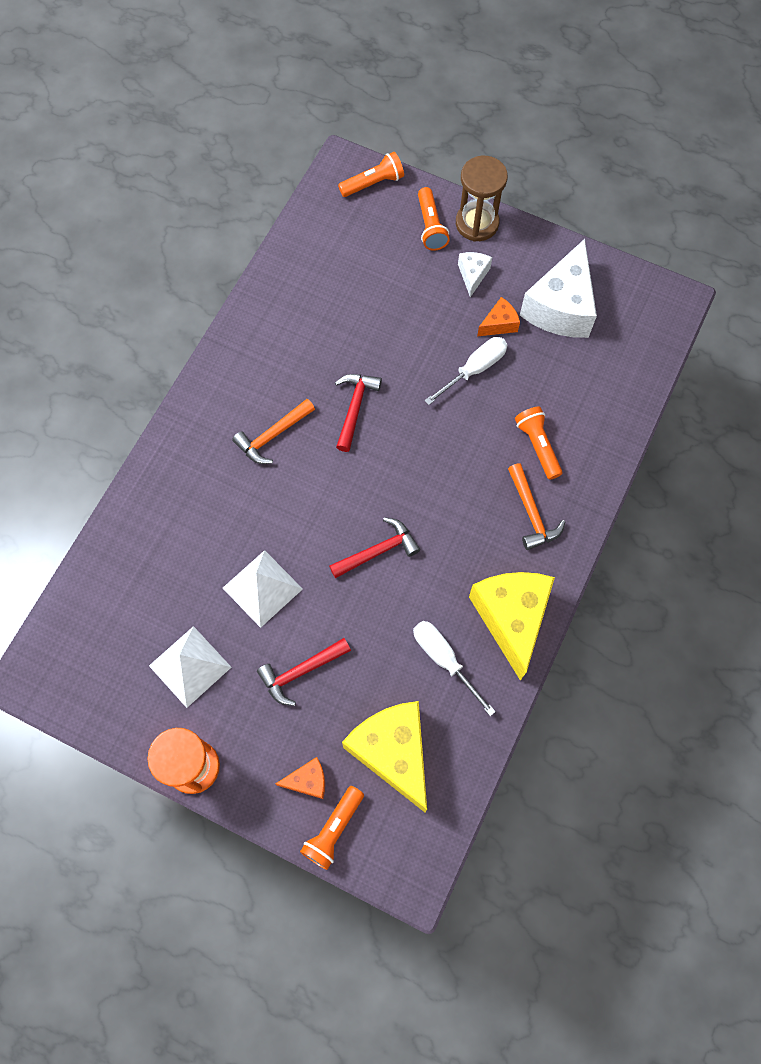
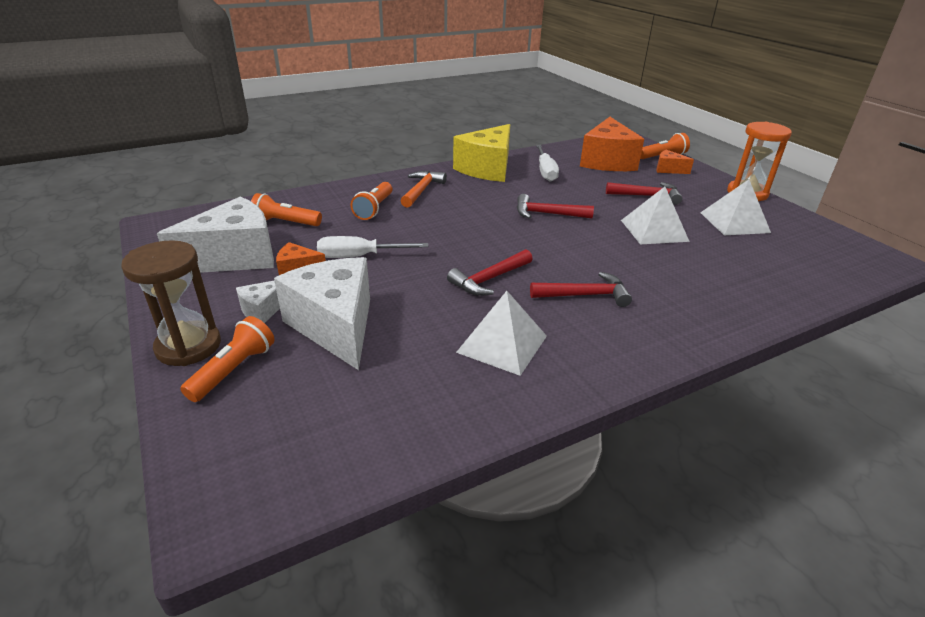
camera: 145 degrees left, 35 degrees down
orange hammer [232,399,315,464] -> red hammer [530,272,632,307]
orange flashlight [338,152,404,197] -> orange flashlight moved to [251,193,322,226]
yellow cheese [342,701,427,812] -> orange cheese [580,117,644,171]
none -> white cheese [274,257,370,370]
none -> white pyramid [456,291,547,376]

